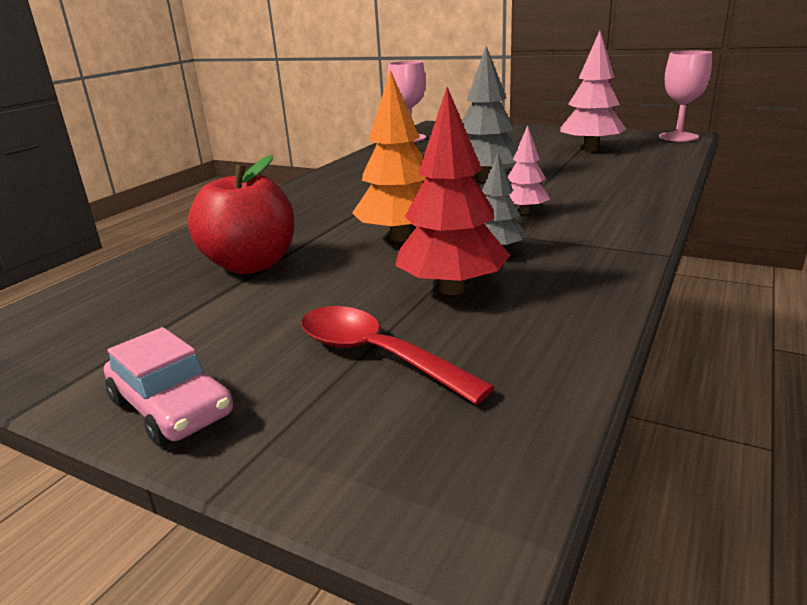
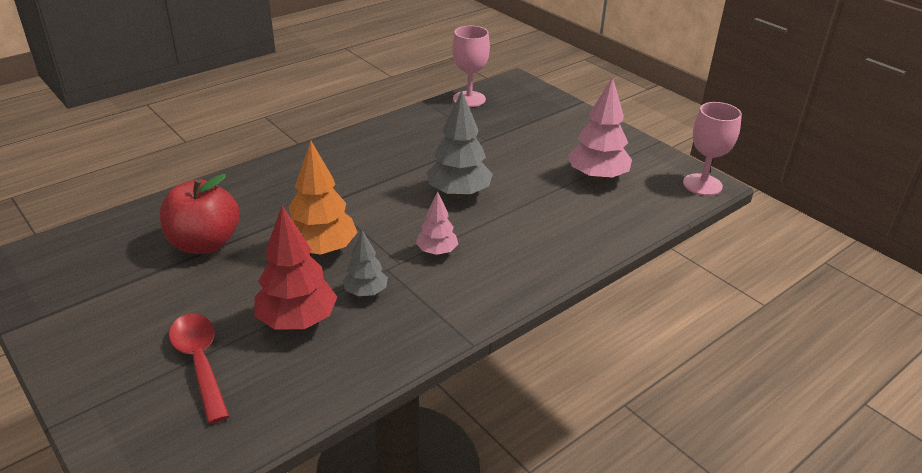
camera: 20 degrees right, 10 degrees up
pink car [104,327,234,447] -> none

